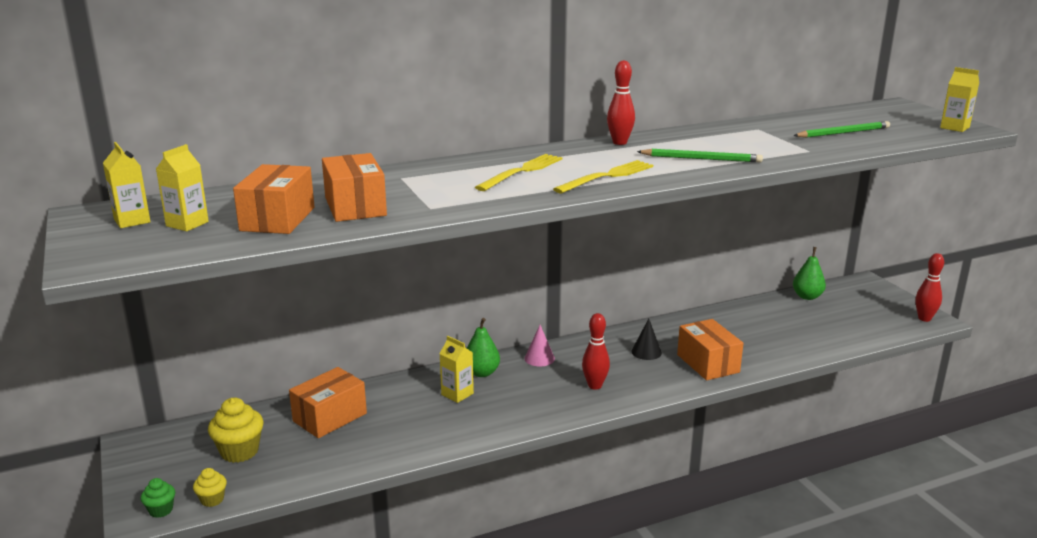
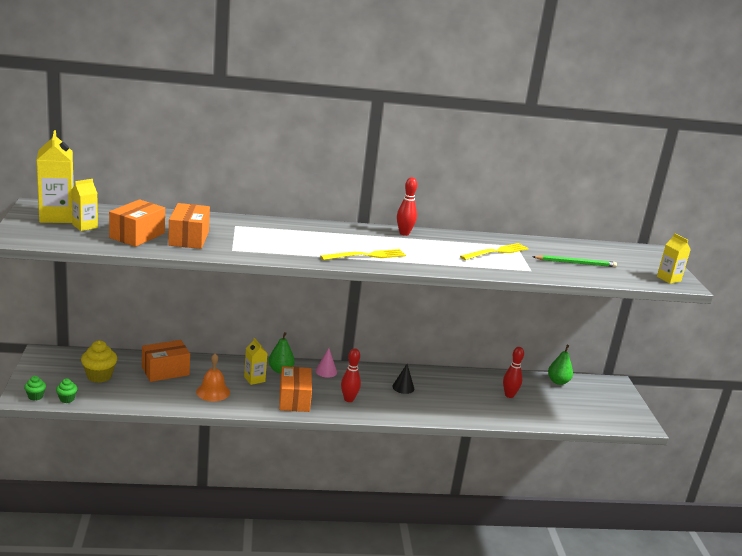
camera: 15 degrees right, 0 degrees up
yellow carton [103,142,151,228] -> yellow carton [36,130,74,223], size x1.75
yellow cupcake [193,468,227,507] -> green cupcake [56,379,78,403]
yellow fork [475,154,562,191] -> yellow fork moved to [460,243,529,260]
green pencil [637,149,763,162] -> none
orange box [677,319,743,380] -> orange box moved to [279,366,312,412]
red bowling pin [915,253,944,322] -> red bowling pin moved to [503,347,524,398]
none -> orange bell [196,354,230,401]

